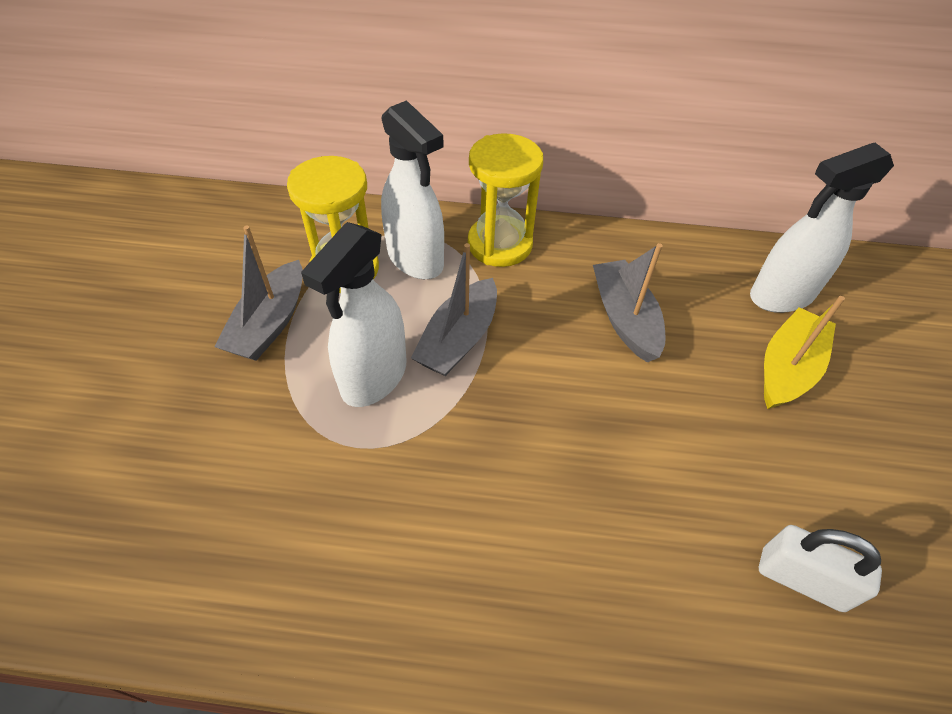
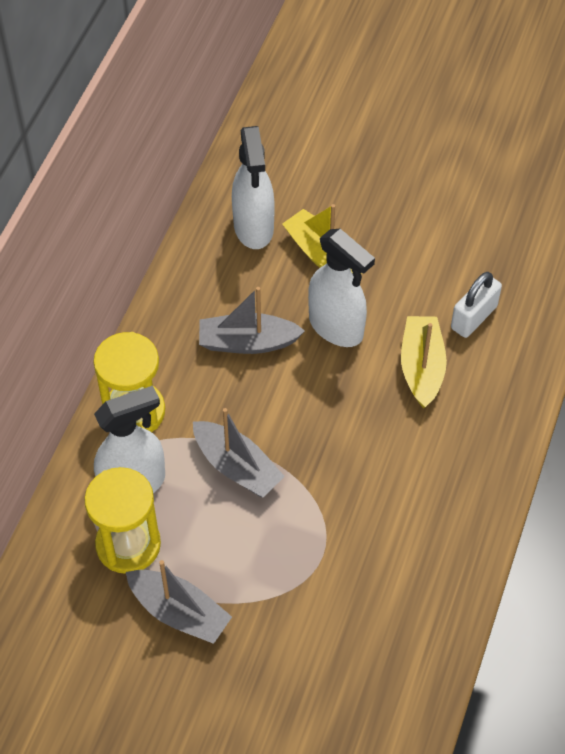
camera: 75 degrees left, 5 degrees up
white spray bottle [301,222,406,407] -> white spray bottle moved to [308,229,375,347]
none -> yellow boat [401,316,447,408]

